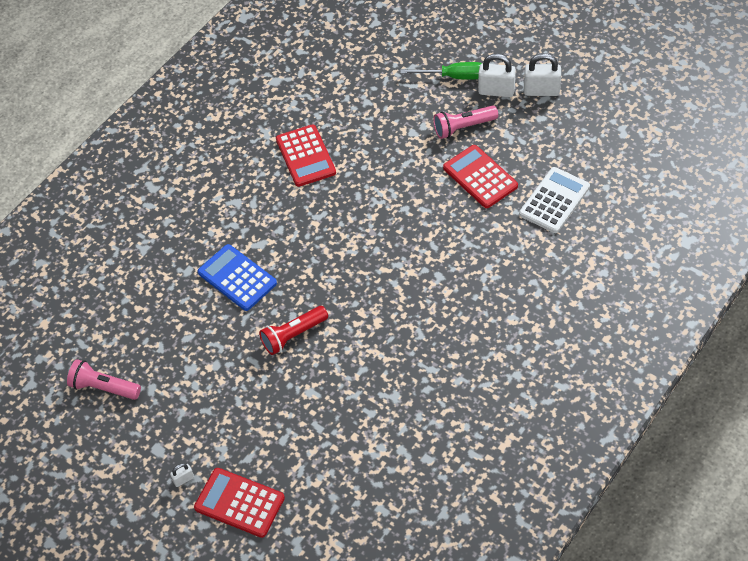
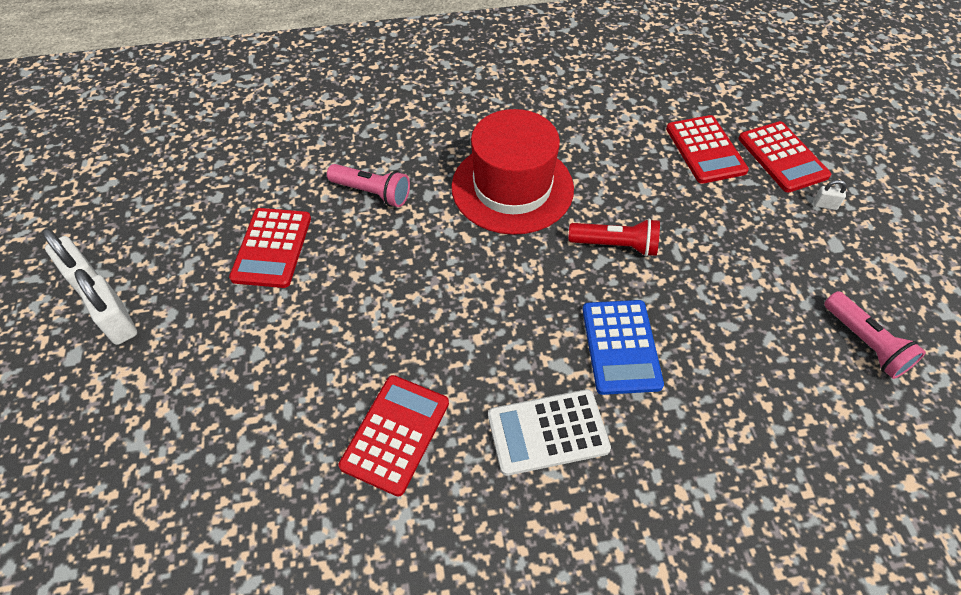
camera: 140 degrees left, 0 degrees up
green screwdriver [400,62,482,80] -> none
pink flashlight [433,106,498,139] -> pink flashlight moved to [327,164,410,207]
white calculator [519,167,590,233] -> white calculator moved to [488,389,611,476]
none -> red hat [451,109,574,235]
none -> red calculator [666,115,749,184]

